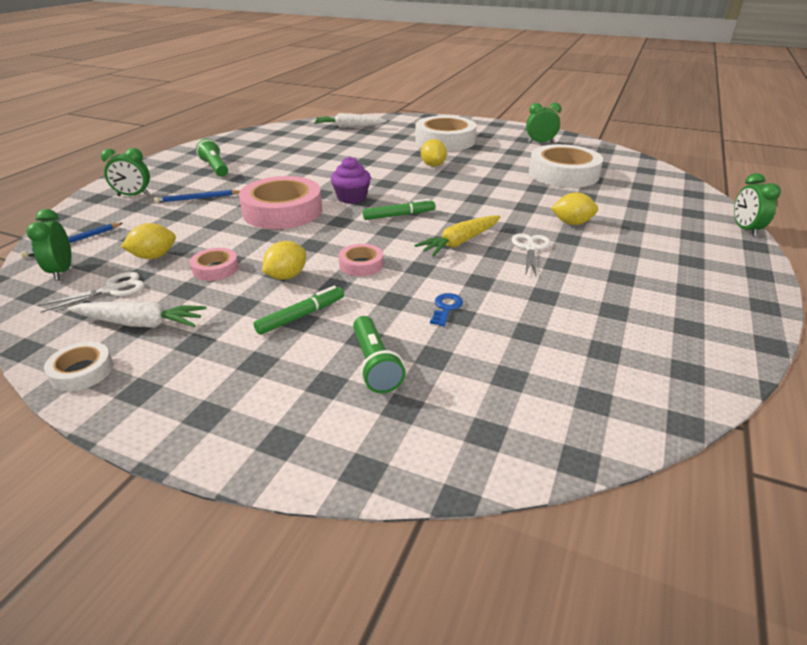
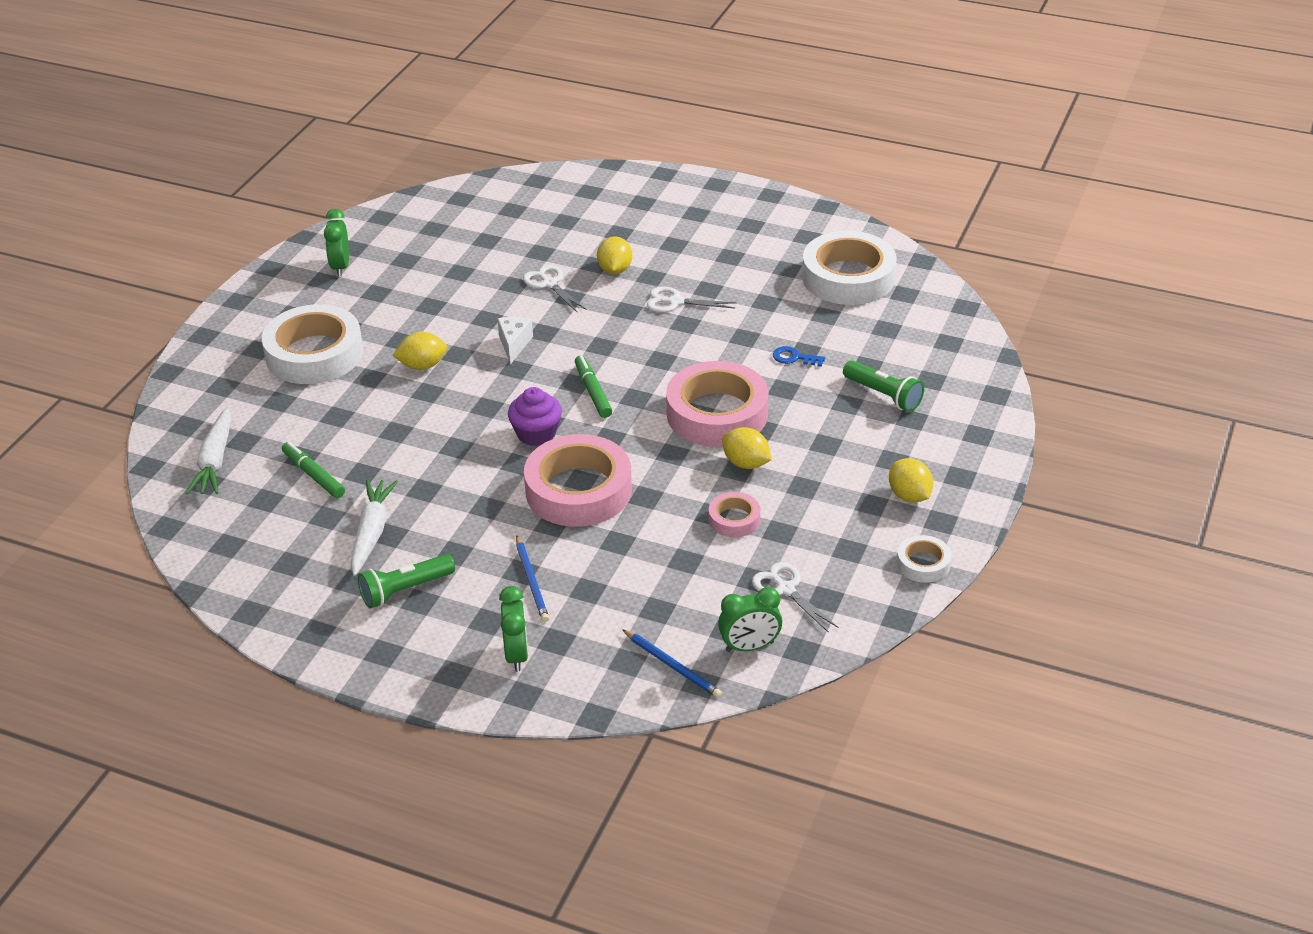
camera: 90 degrees left, 5 degrees up
white carrot [67,302,207,328] -> white carrot moved to [350,479,398,576]
yellow lemon [121,223,176,259] -> yellow lemon moved to [889,458,933,502]
green marker [254,286,344,335] -> green marker moved to [282,442,345,498]
pink tape [339,244,384,276] -> pink tape [666,361,769,447], size x2.10
green flashlight [353,316,406,393] -> green flashlight turned 60 degrees clockwise [843,360,924,412]
yellow carrot [414,215,500,256] -> none
white tape [529,144,603,188] -> white tape moved to [802,231,897,305]
green clock [734,173,781,237] -> none
none -> white cheese [497,317,533,365]
none -> white scissors [523,265,586,312]

